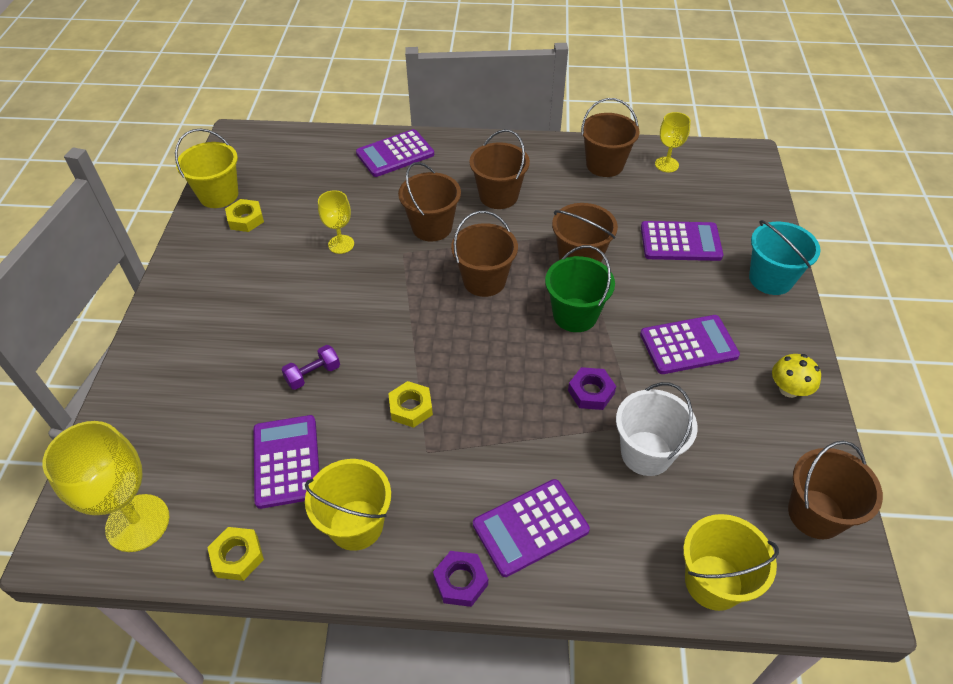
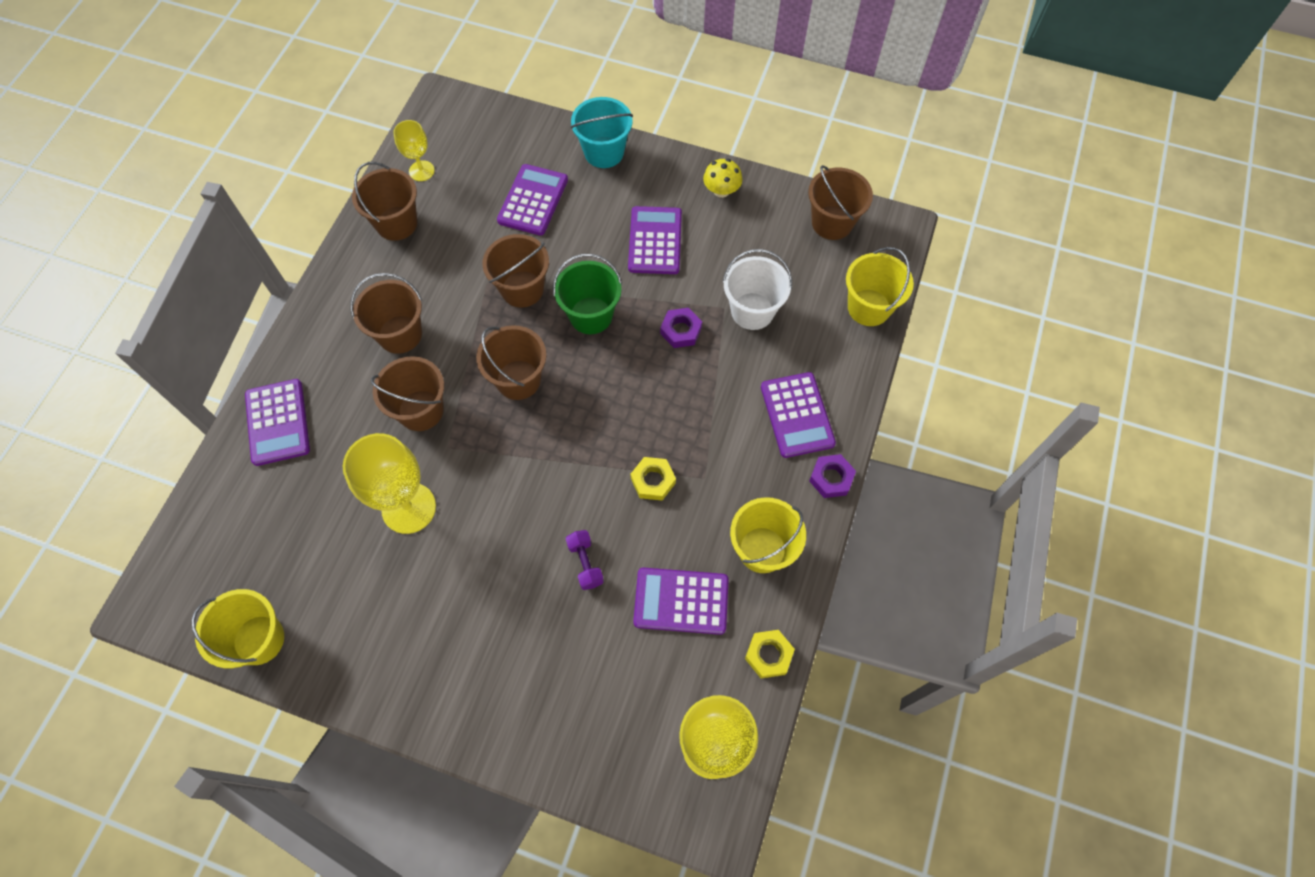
camera: 75 degrees left, 15 degrees up
yellow nut [225,199,264,232] -> none
yellow goblet [318,190,354,254] -> yellow goblet [343,433,436,534], size x1.79

